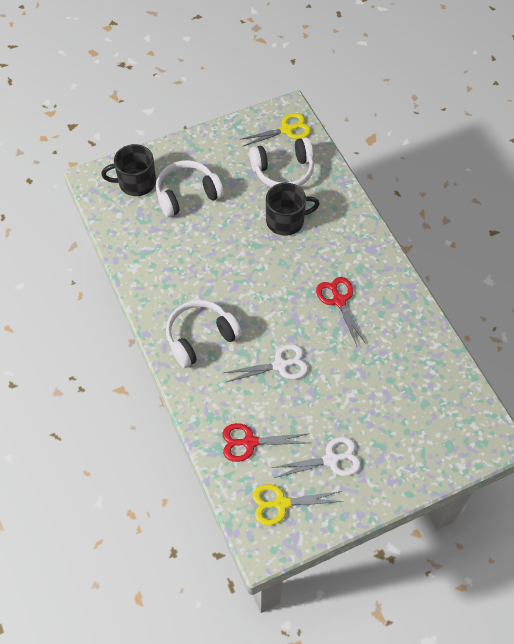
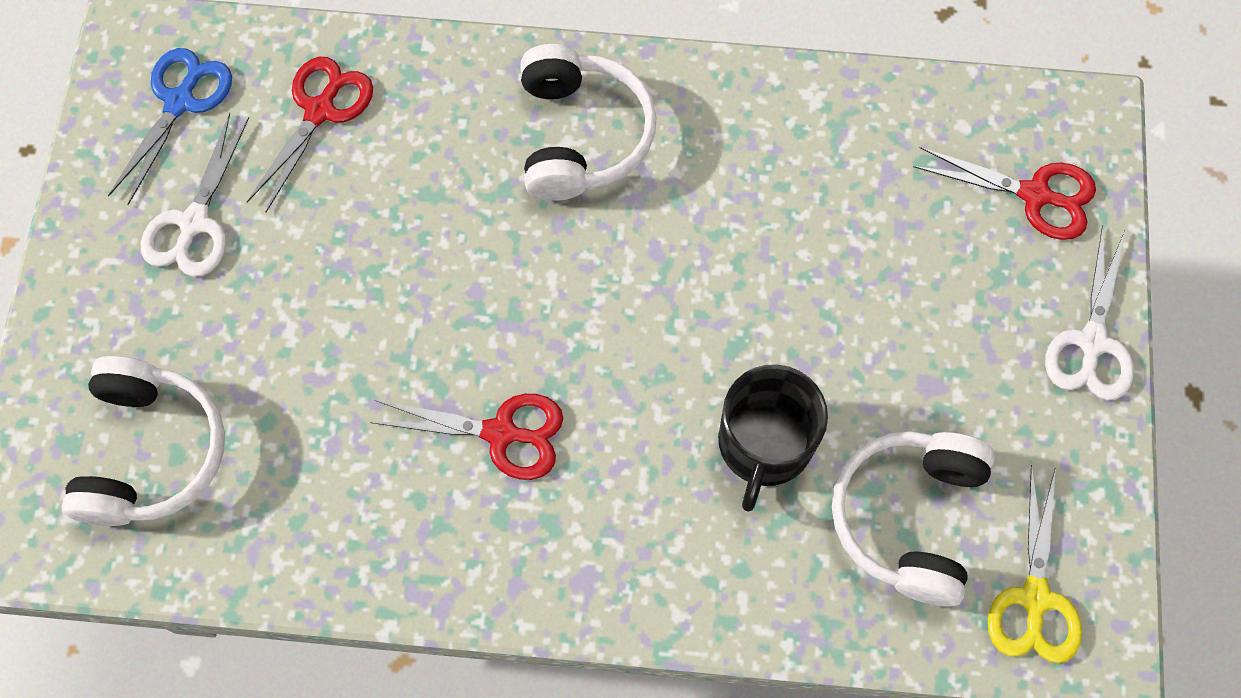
camera: 120 degrees right, 10 degrees up
black mug [101,144,156,196] -> red scissors [913,147,1096,240]
white headphones [156,160,224,217] -> white headphones moved to [61,356,225,526]
white scissors [223,344,308,382] -> white scissors moved to [1045,226,1134,400]
yellow scissors [252,484,343,525] -> blue scissors [108,48,232,205]

